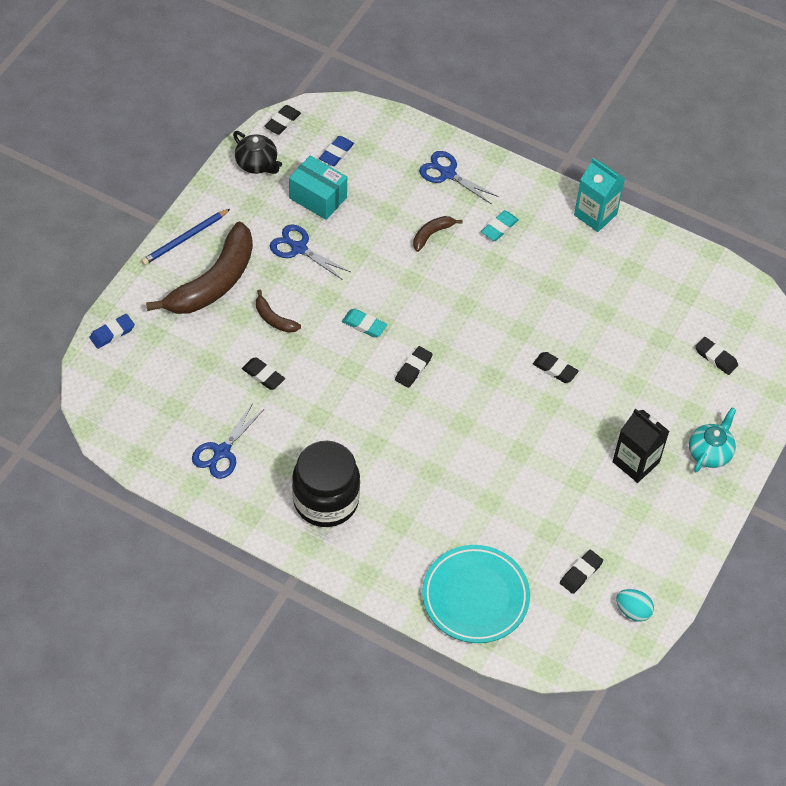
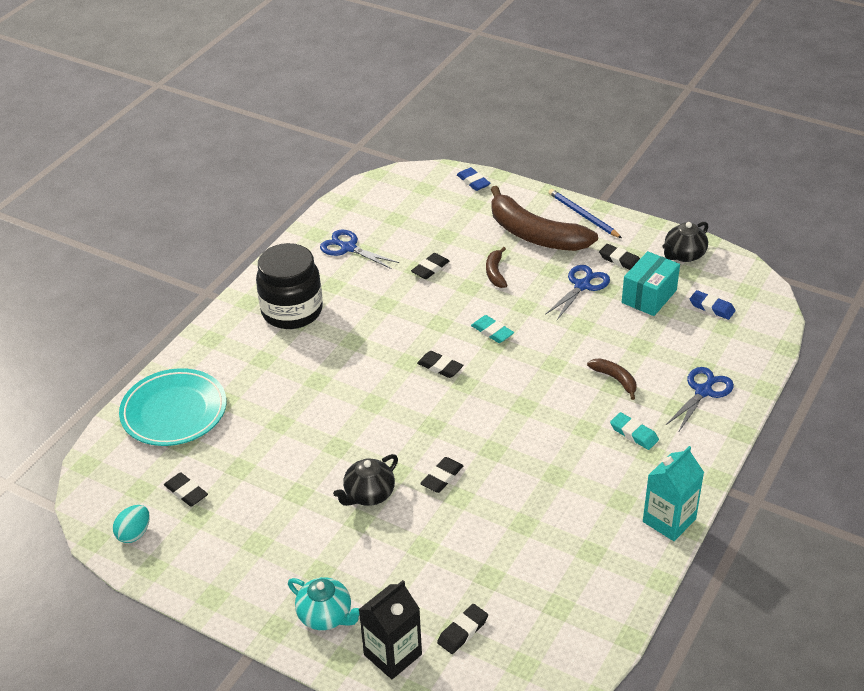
camera: 95 degrees right, 15 degrees down
brown banana [256,290,301,333] -> brown banana turned 45 degrees counterclockwise [486,247,507,288]
black eraser [264,105,301,135] -> black eraser moved to [599,244,640,270]
turquoise eraser [342,309,387,337] -> turquoise eraser turned 75 degrees counterclockwise [471,315,514,343]
black carton [613,408,669,483] -> black carton moved to [358,580,422,679]
none -> black teapot [333,454,398,506]

